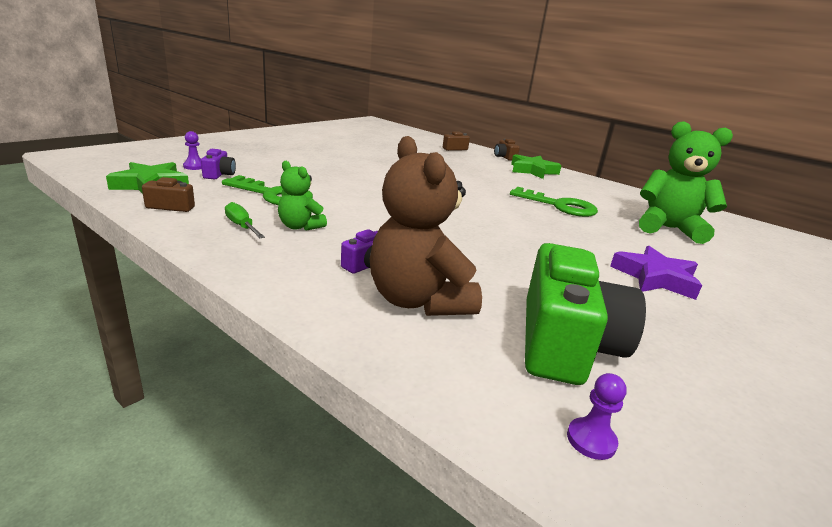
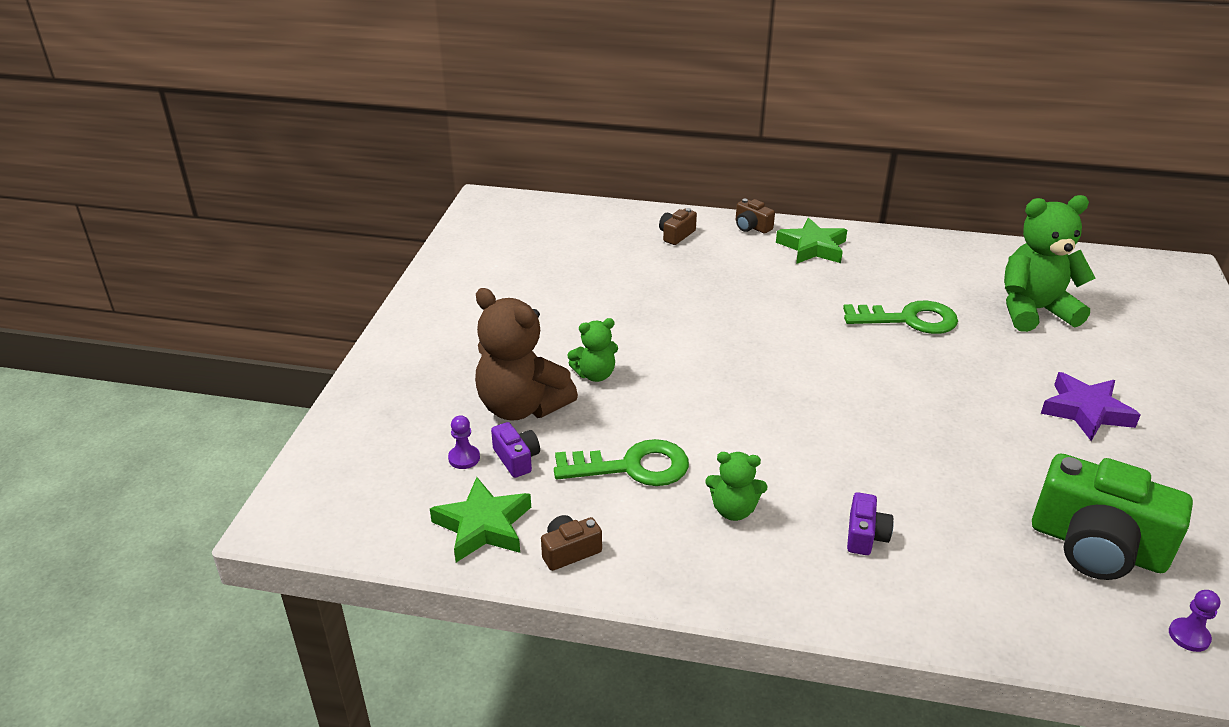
camera: 25 degrees left, 10 degrees up
green screwdriver [225,202,265,239] -> none
brown teddy bear [370,136,482,316] -> brown teddy bear moved to [475,288,578,421]
green camera [525,243,646,385] -> green camera turned 135 degrees clockwise [1032,453,1193,580]
none -> green teddy bear [568,318,618,382]

